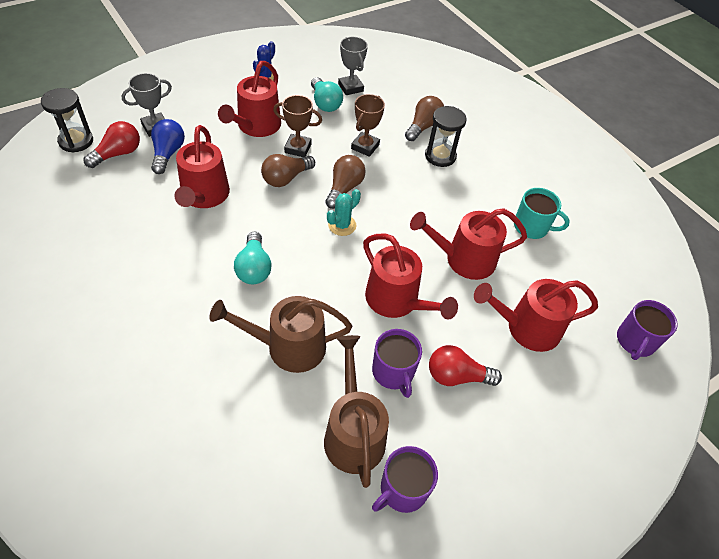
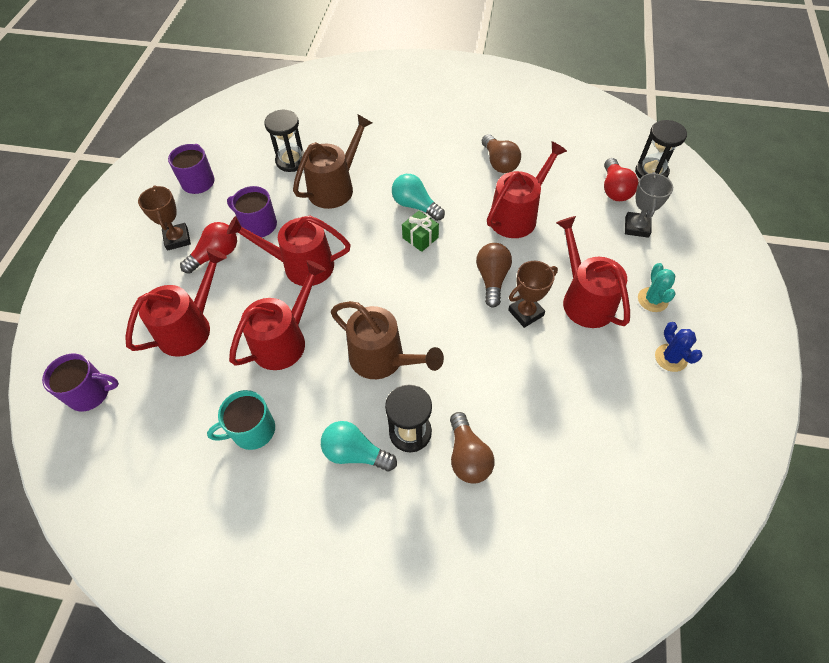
camera: 140 degrees right, 5 degrees up
blue light bulb [151,119,185,174] -> none
red watering can [175,125,230,208] -> red watering can turned 90 degrees clockwise [487,141,567,238]
turquoise light bulb [311,77,343,112] -> turquoise light bulb moved to [321,421,397,471]
brown watering can [324,335,389,488] -> brown watering can moved to [331,301,444,379]
brown light bulb [325,155,366,209] -> brown light bulb moved to [482,134,521,173]
turquoise cactus [327,189,361,236] -> turquoise cactus moved to [638,263,675,312]
grey trophy [338,37,368,95] -> none
brown trophy [351,94,385,157] -> brown trophy moved to [138,185,191,251]
purple mug [617,300,678,360] -> purple mug turned 105 degrees clockwise [42,353,119,412]
none -> black hourglass [264,110,305,172]
none -> green gift [402,211,439,252]

